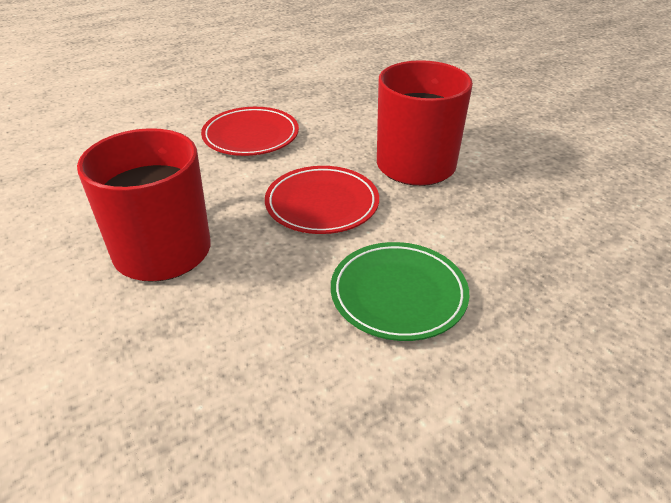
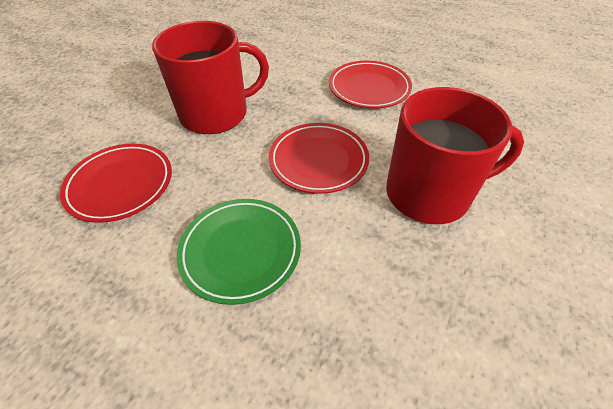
camera: 60 degrees right, 10 degrees up
none -> red plate [60,143,172,223]

